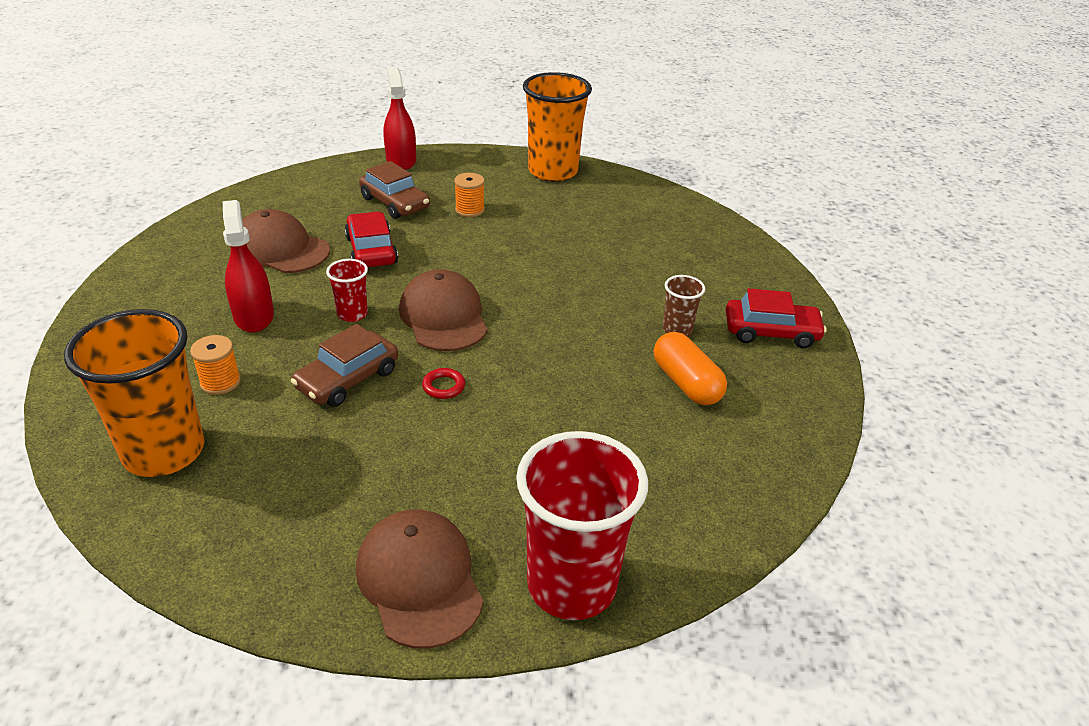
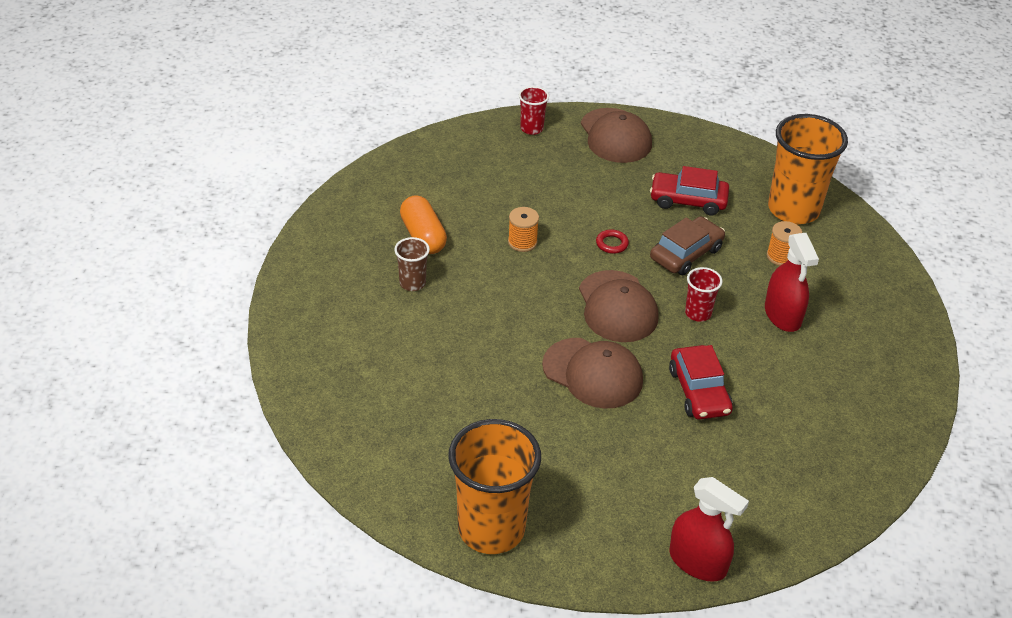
camera: 175 degrees left, 5 degrees up
brown cap [242,209,330,273] -> brown cap moved to [542,338,643,409]
brown car [359,161,430,219] -> none
red spray bottle [384,66,416,170] -> red spray bottle turned 45 degrees counterclockwise [669,477,749,582]
orange spool [454,173,485,217] -> orange spool moved to [508,207,539,252]
red cup [516,431,648,620] -> red cup [519,86,549,135], size x0.47
red car [726,288,826,348] -> red car moved to [650,166,729,215]

